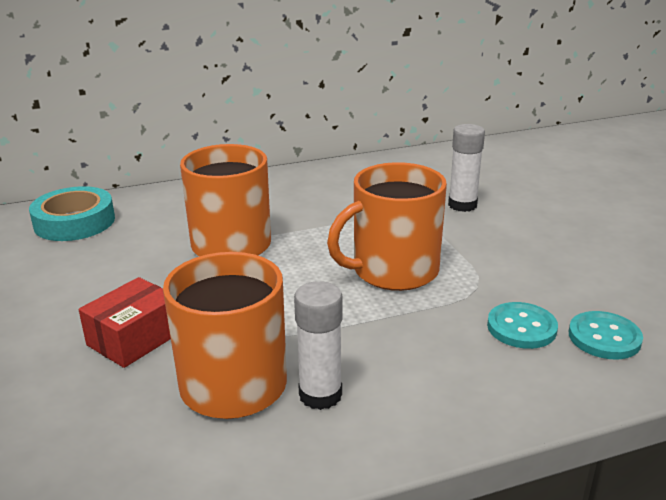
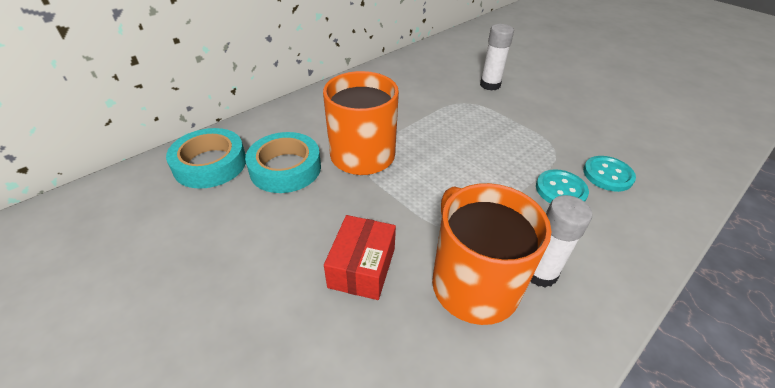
camera: 25 degrees left, 15 degrees up
orange mug [327,162,447,291] -> none
turquoise button [569,311,643,359] -> turquoise button moved to [536,169,589,203]
none -> turquoise tape [245,132,321,193]

